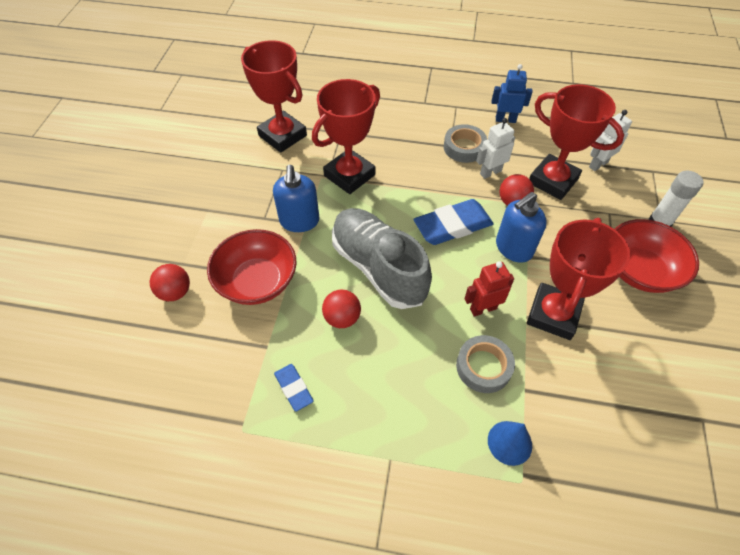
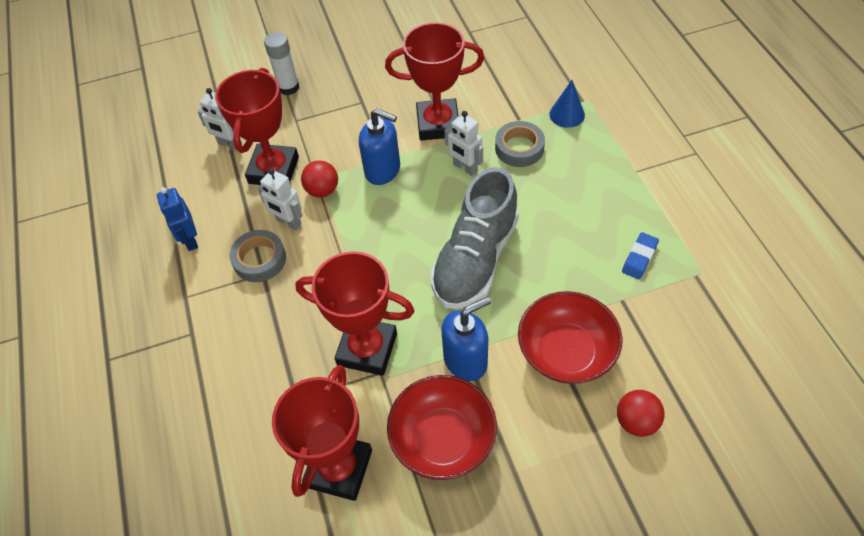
camera: 115 degrees left, 0 degrees up
red ball [322,289,361,328] -> none
blue eraser [413,199,494,245] -> none
red robot [464,261,514,316] -> white robot [444,111,483,176]
red bowl [615,219,699,293] -> red bowl moved to [387,375,497,480]

